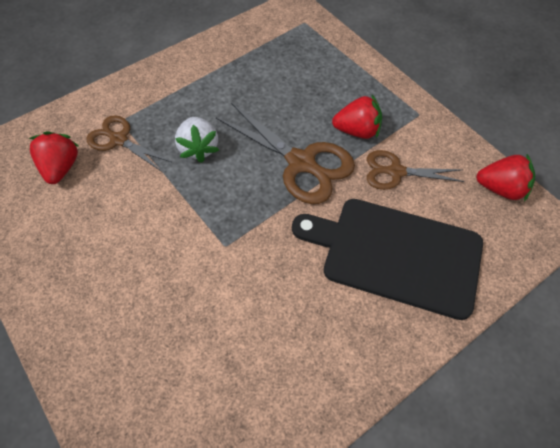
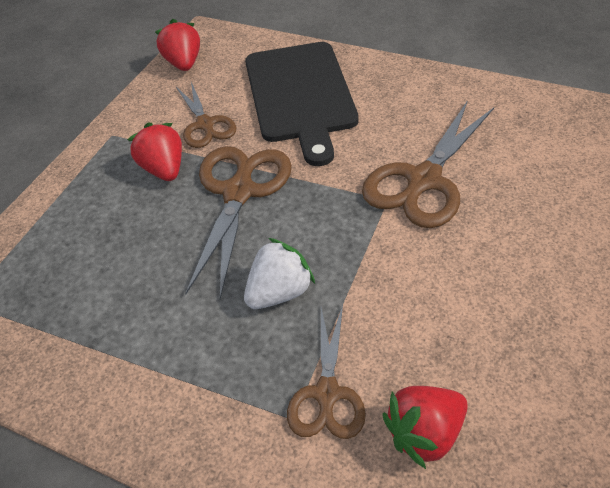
camera: 115 degrees left, 10 degrees down
none -> brown scissors [362,100,494,228]

